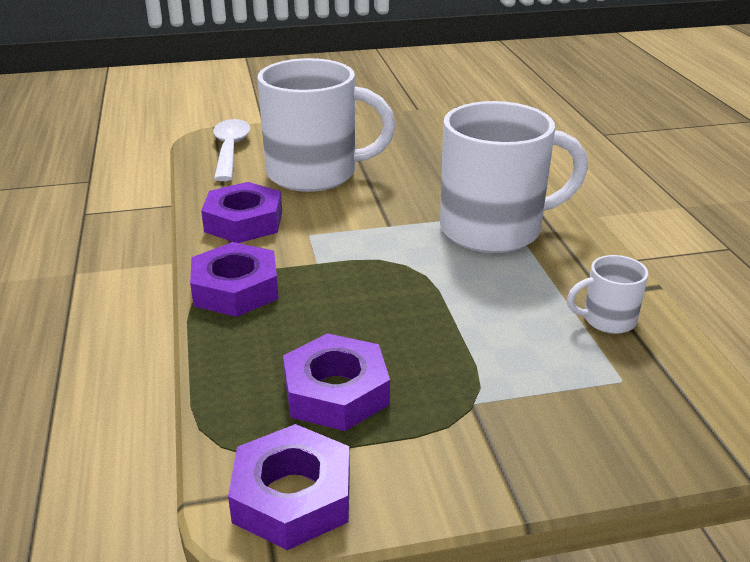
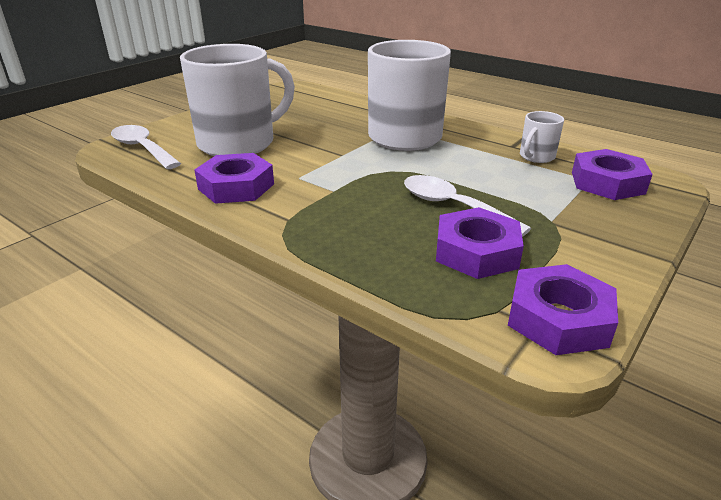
camera: 40 degrees left, 0 degrees up
purple nut [190,242,279,317] -> purple nut moved to [572,149,653,200]
none -> white spoon [404,175,531,237]

